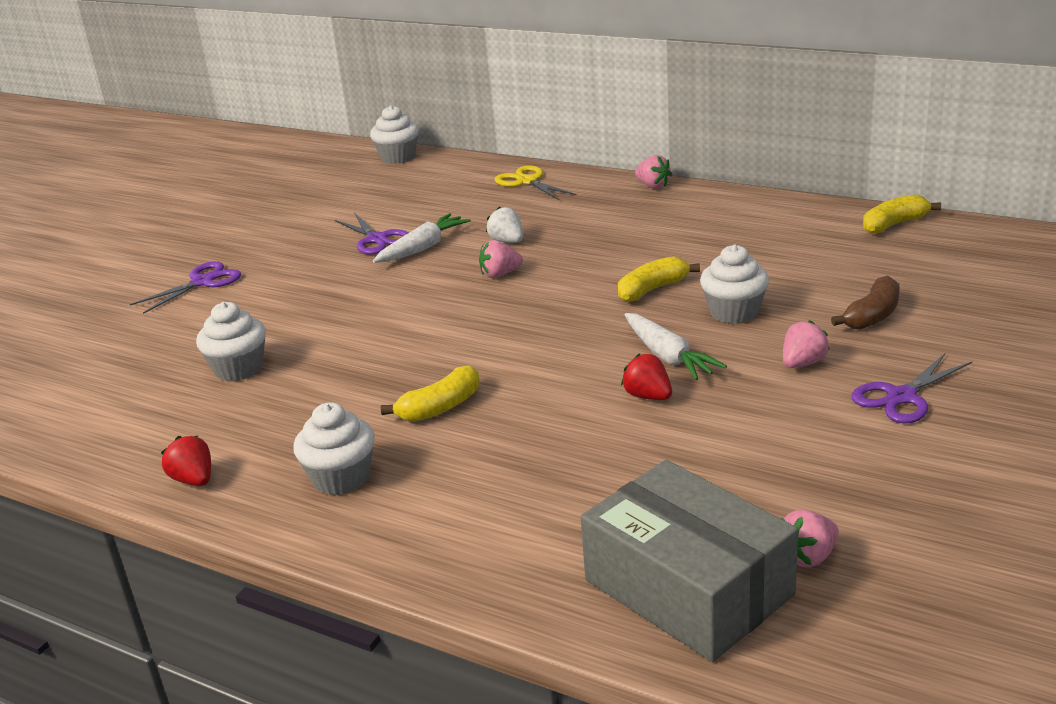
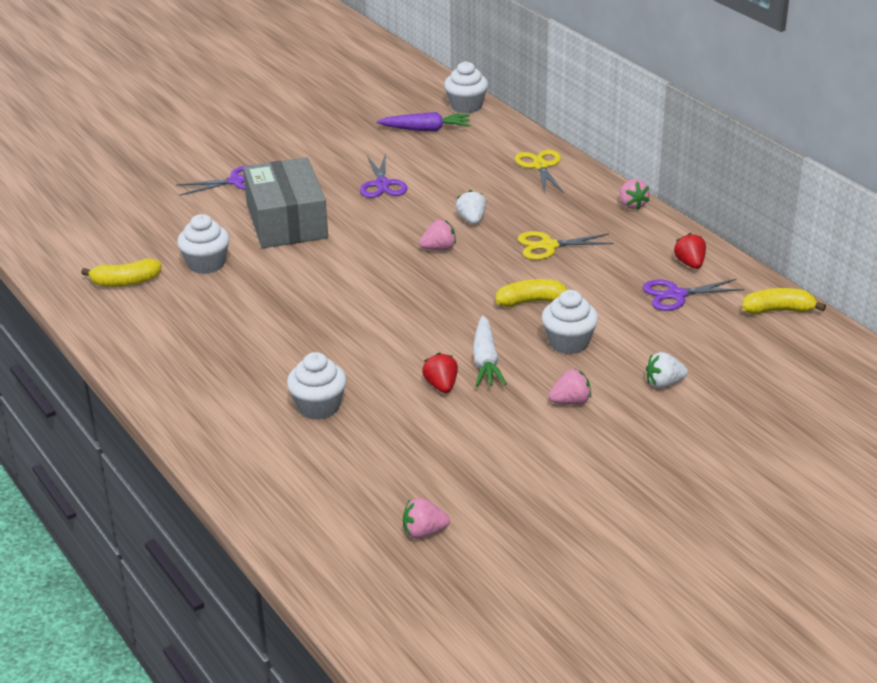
camera: 25 degrees right, 5 degrees up
red strawberry [161,435,211,486] -> red strawberry moved to [674,233,706,269]
white cupcake [293,402,375,495] -> white cupcake moved to [287,352,347,420]
white carrot [373,213,471,263] -> none
yellow banana [381,365,479,422] -> yellow banana moved to [81,258,162,287]
pink strawberry [479,240,523,278] -> pink strawberry turned 150 degrees clockwise [419,219,456,250]
grey box [581,460,798,662] -> grey box moved to [243,157,328,248]
brown banana [831,276,900,330] -> white strawberry [646,352,688,388]
purple scissors [852,353,972,423] -> purple scissors moved to [643,279,745,311]
none -> purple carrot [377,112,471,131]
none -> yellow scissors [518,231,614,260]

